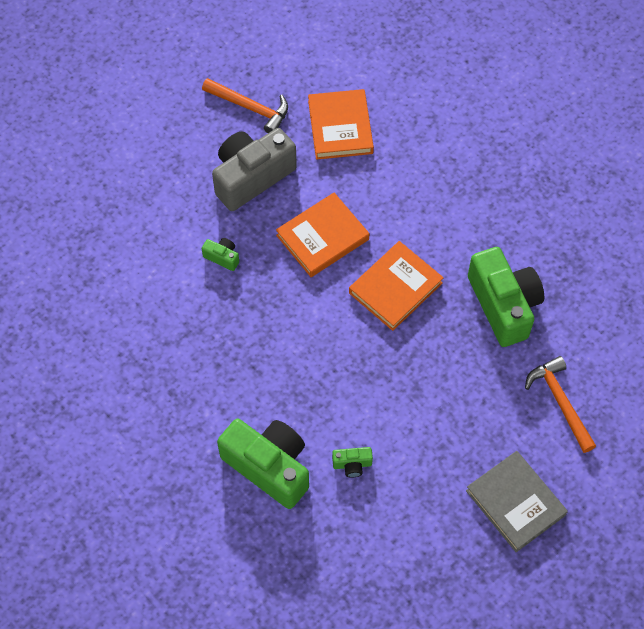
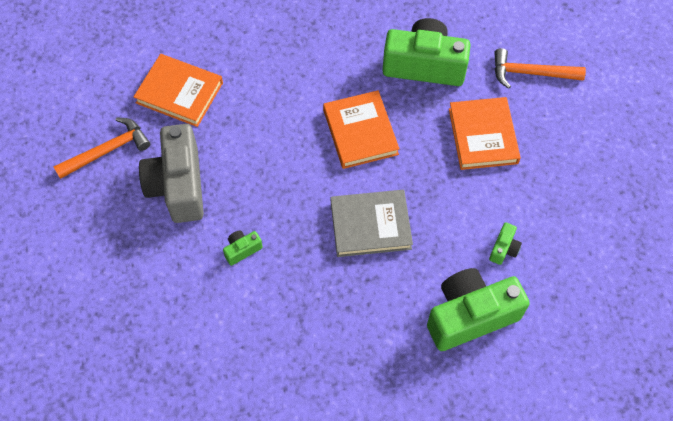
camera: 60 degrees left, 0 degrees up
orange book [276,193,369,277] -> orange book moved to [449,97,521,170]
grey book [466,451,568,552] -> grey book moved to [331,190,413,257]

